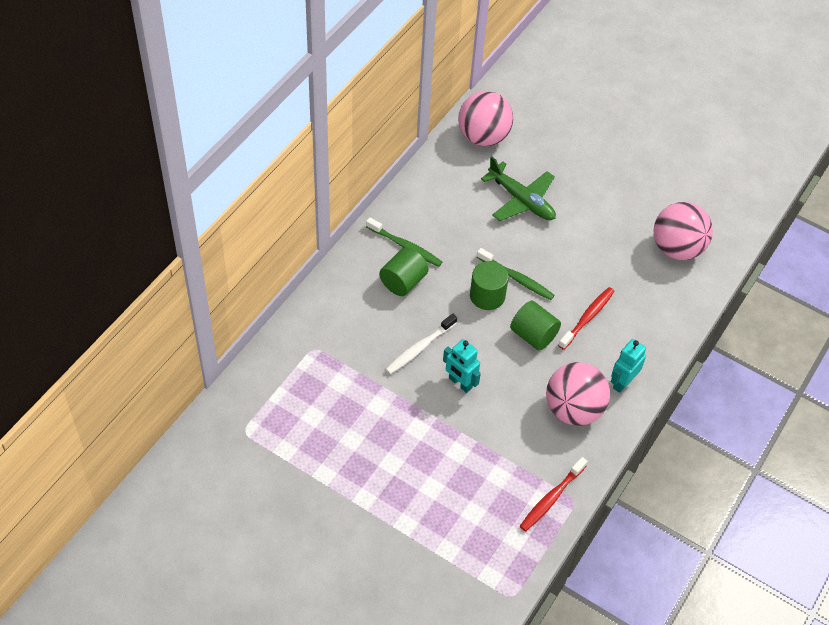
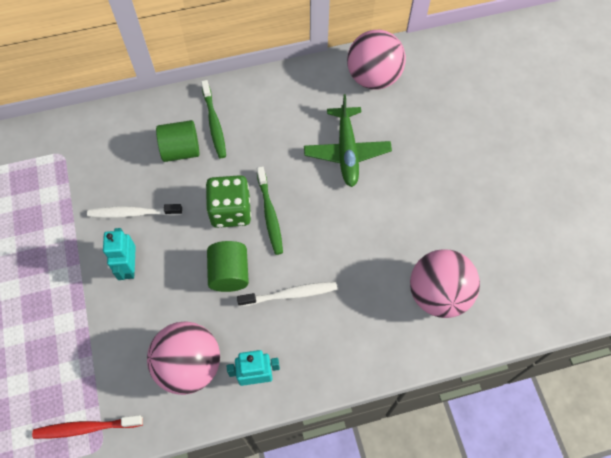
camera: 45 degrees right, 10 degrees up
green cylinder [470,261,509,310] -> green dice [206,175,251,228]
red toothbrush [558,287,615,350] -> white toothbrush [237,282,337,307]

